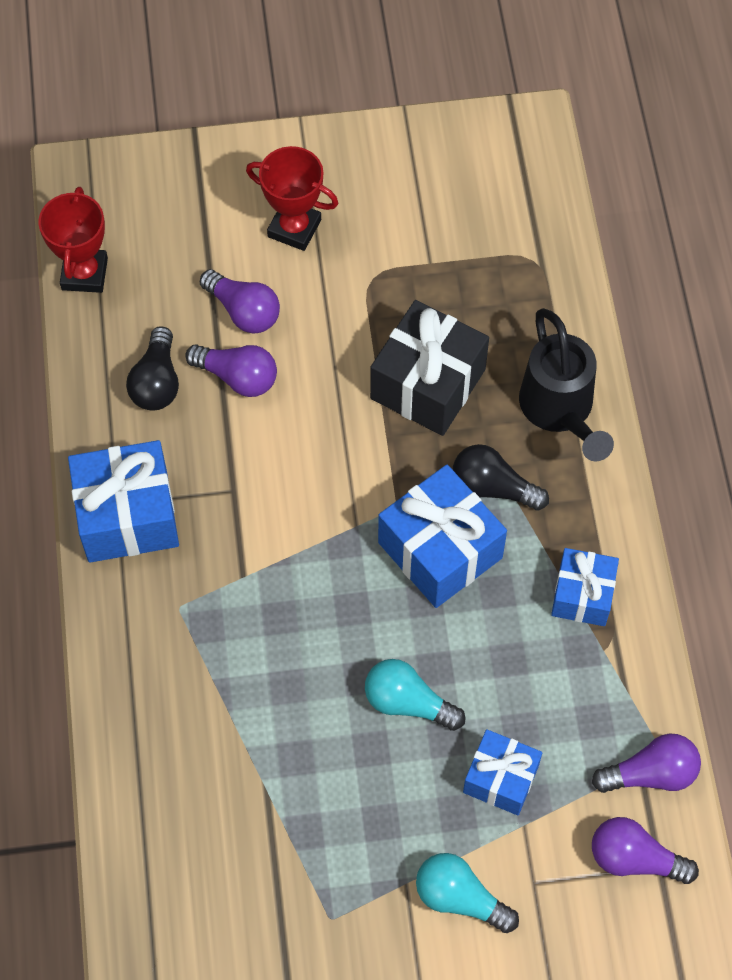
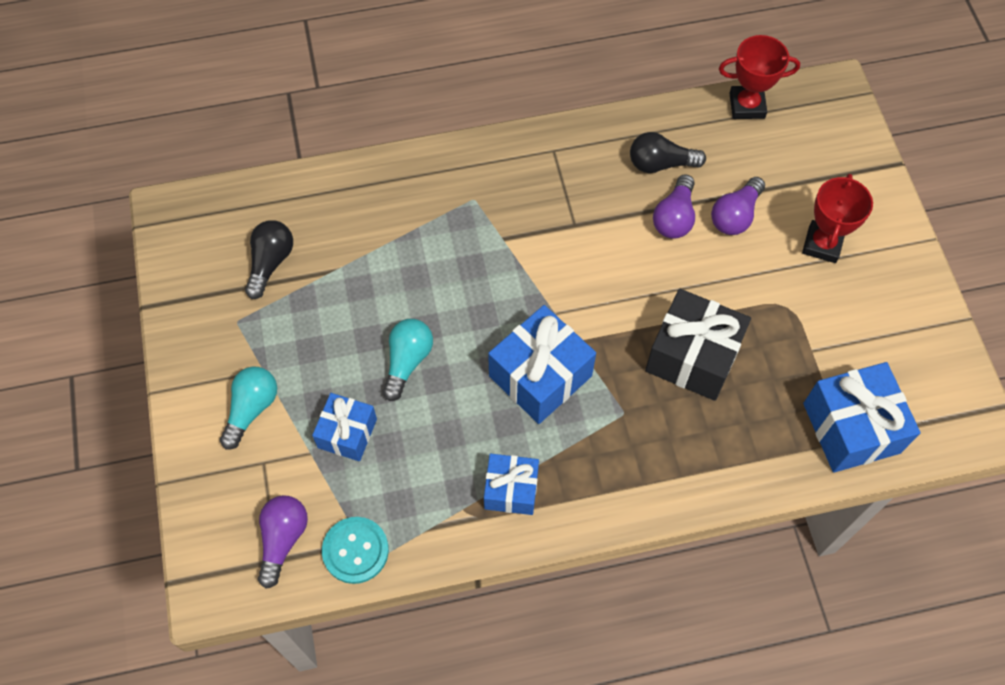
camera: 85 degrees right, 0 degrees up
blue gift [68,440,179,563] -> blue gift moved to [803,362,921,472]
black light bulb [453,444,549,511] -> black light bulb moved to [245,220,293,299]
black watering can [519,308,614,461] -> none
purple light bulb [592,734,701,793] -> turquoise button [322,517,389,584]

